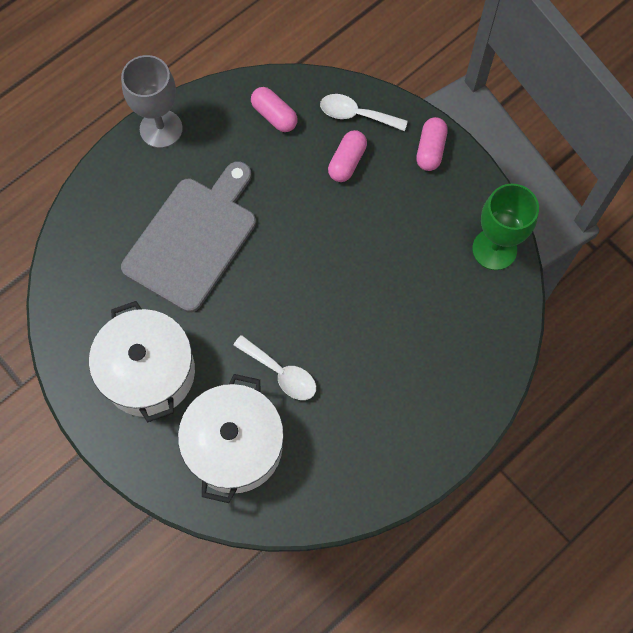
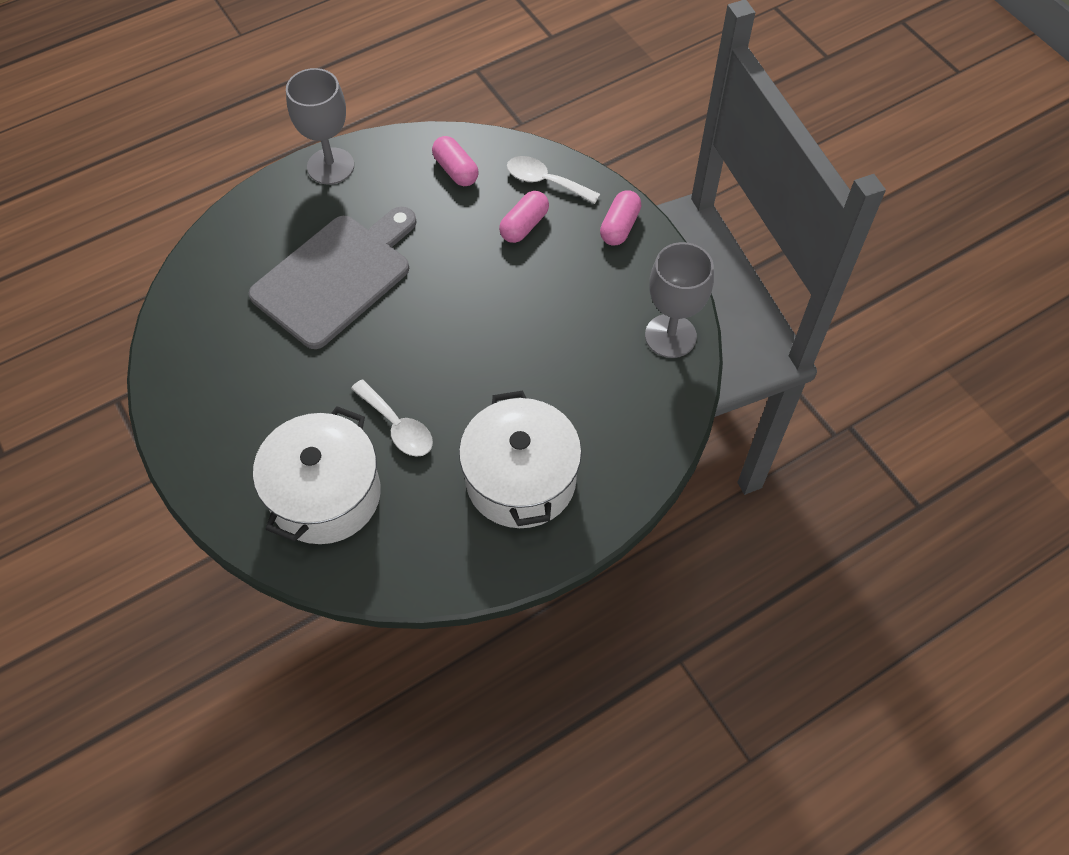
camera: 10 degrees right, 10 degrees down
white pot [89,301,195,422] -> white pot moved to [459,391,582,528]
green goblet [472,184,539,270] -> grey goblet [645,242,714,358]

